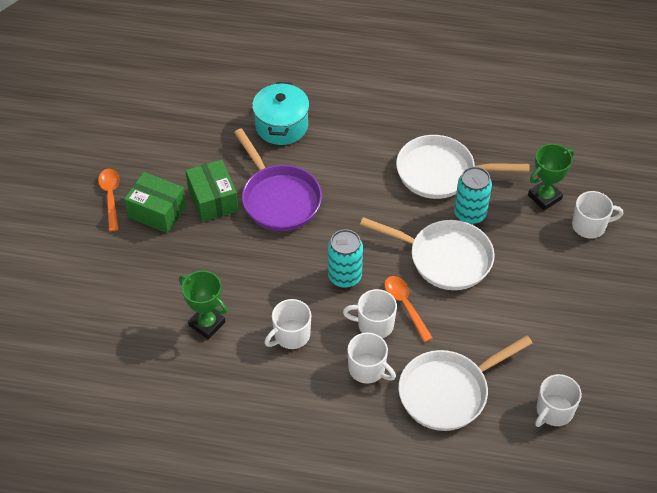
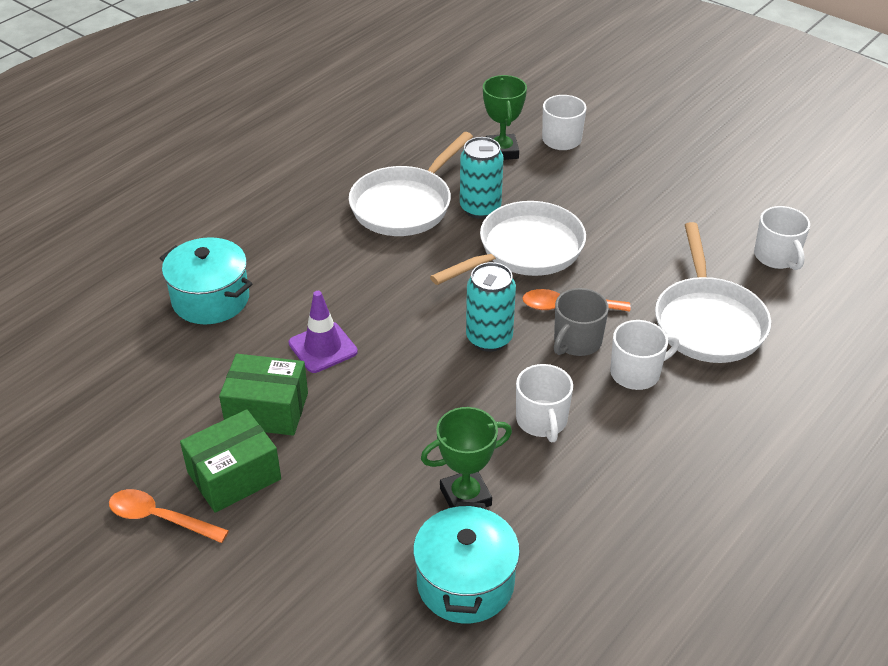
camera: 60 degrees left, 10 degrees down
purple pan [234,128,322,231] -> purple traffic cone [289,291,358,373]
white mug [343,289,397,338] -> grey mug [554,288,609,356]
none -> turquoise pot [413,501,520,624]

